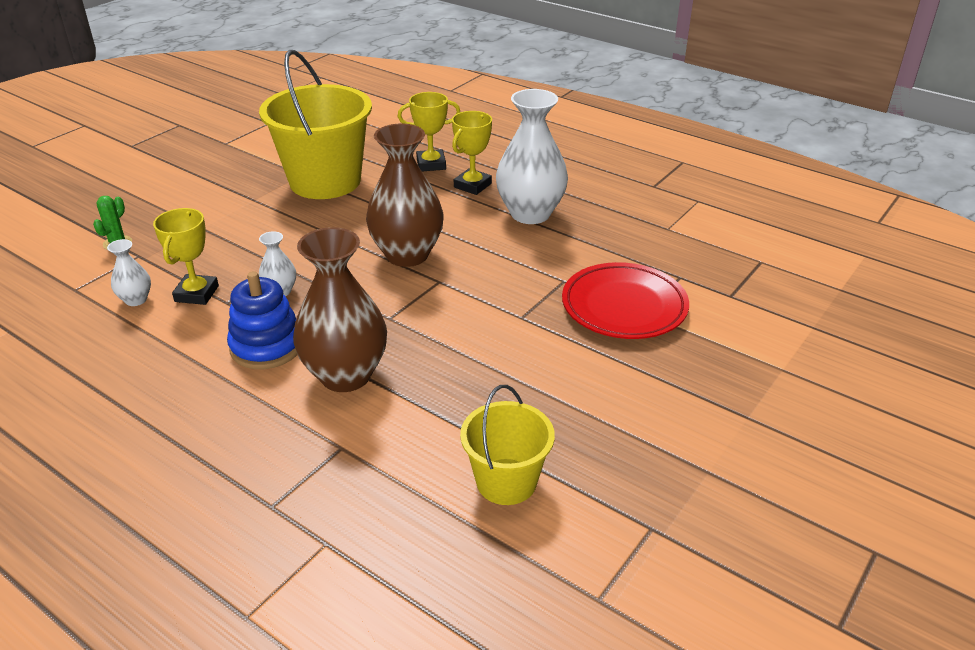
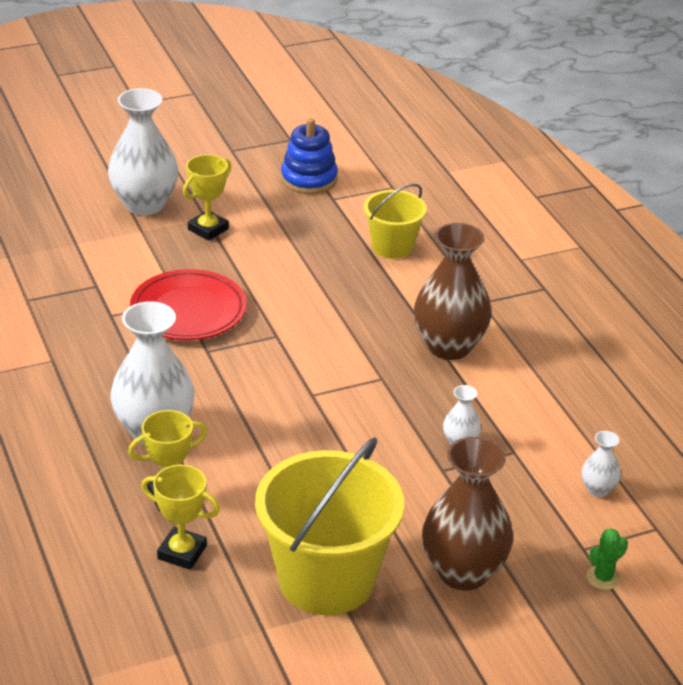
camera: 150 degrees left, 0 degrees up
yellow trophy [153,208,219,305] -> yellow trophy moved to [183,154,232,241]
blue stacking toy [227,271,298,369] -> blue stacking toy moved to [281,118,338,194]
brown vase [366,124,444,267] -> brown vase moved to [422,437,513,591]
none -> white vase [108,88,178,215]

